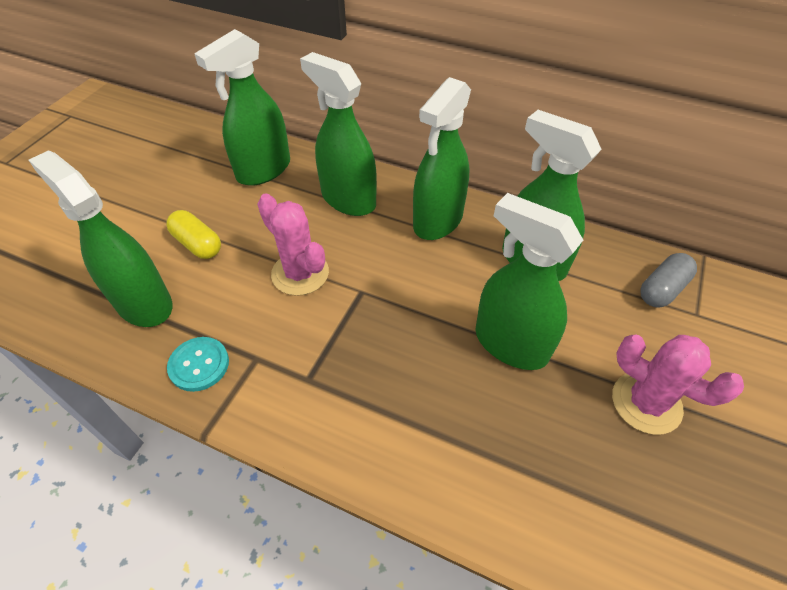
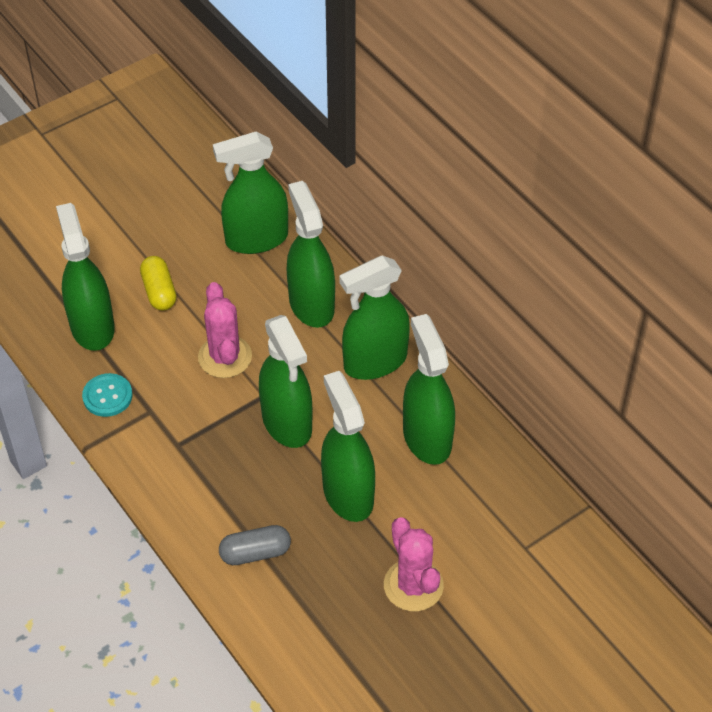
camera: 30 degrees right, 0 degrees up
grey capsule [640,253,697,307] -> grey capsule moved to [219,525,291,565]
none -> green spray bottle [259,315,313,448]

